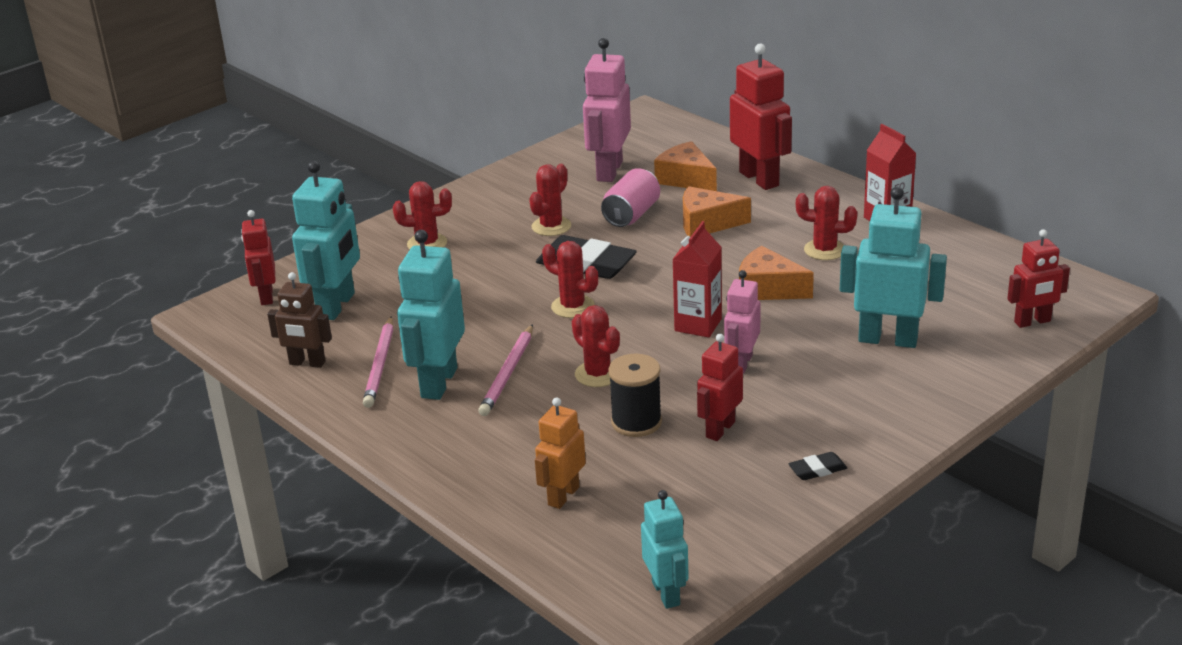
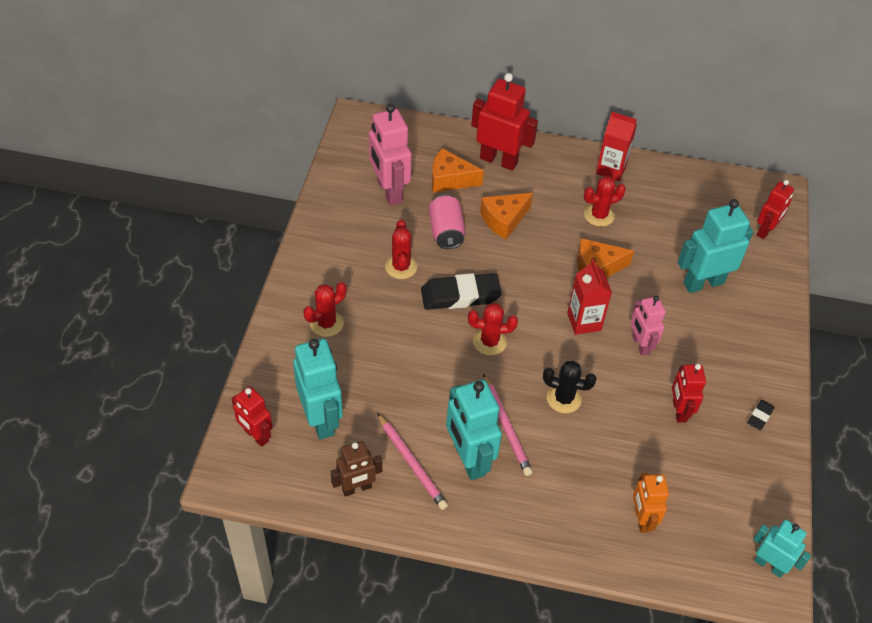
camera: 40 degrees left, 20 degrees up
red cactus [572,305,620,387] -> black cactus [543,361,597,413]
black spool [608,354,662,437] -> none

